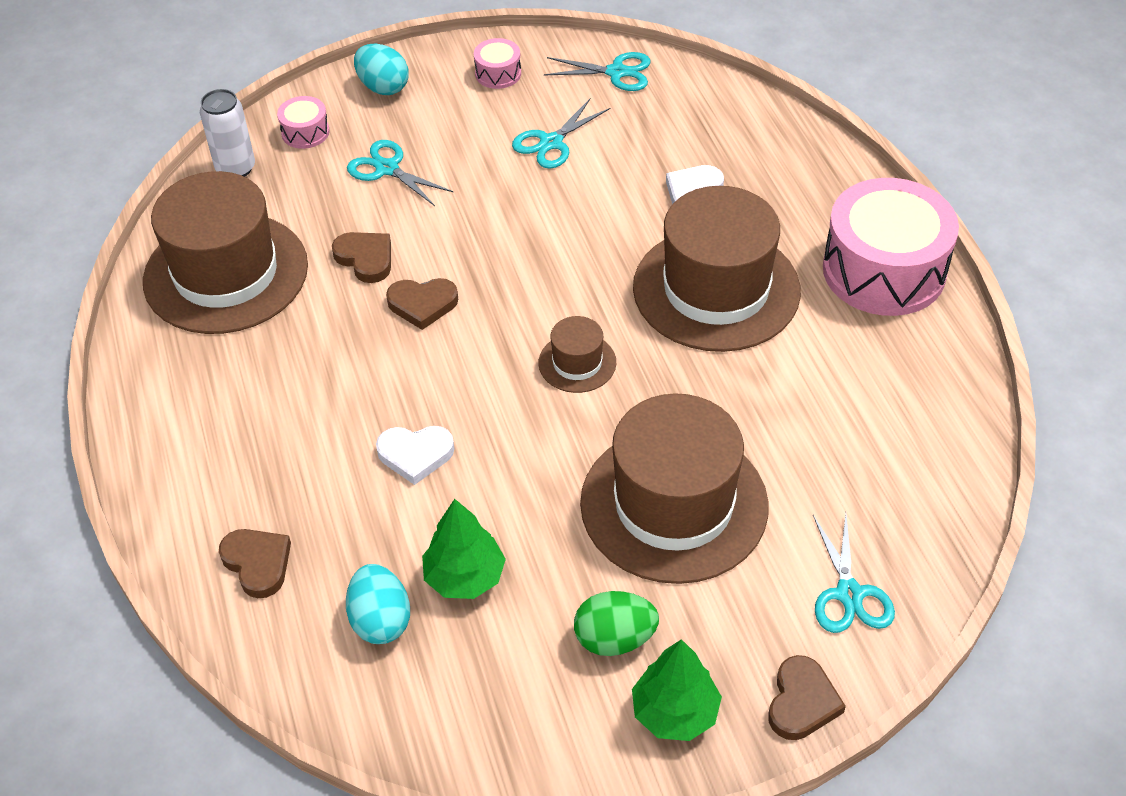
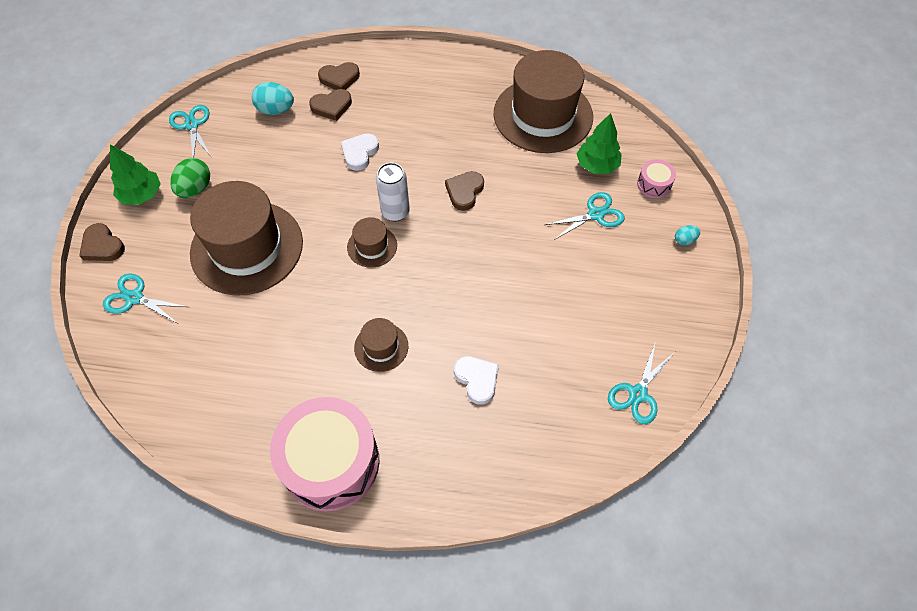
camera: 115 degrees right, 10 degrees up
white can [200,89,255,177] -> white can moved to [376,163,410,221]
brown heart [332,232,391,283] -> brown heart moved to [309,89,352,121]
turquoise egg [354,44,409,95] -> turquoise egg [675,225,700,246], size x0.55
green tree [422,499,506,599] -> green tree moved to [577,113,622,174]
pink drum [474,38,521,89] -> none
turquoise scissors [512,99,610,169] -> turquoise scissors moved to [169,105,211,158]
brown hat [633,186,801,352] -> brown hat [354,318,408,372], size x0.45

